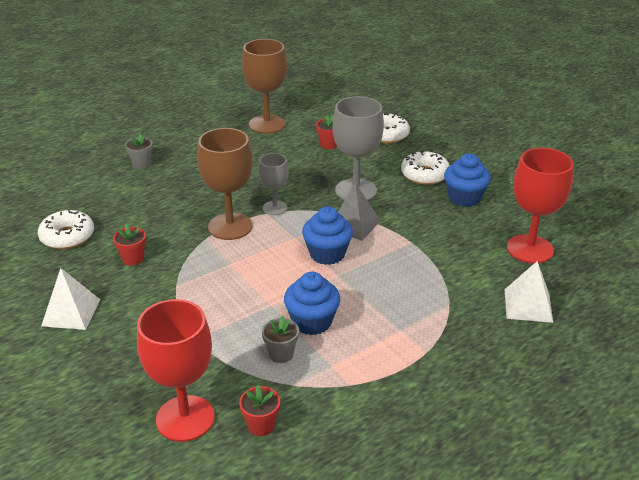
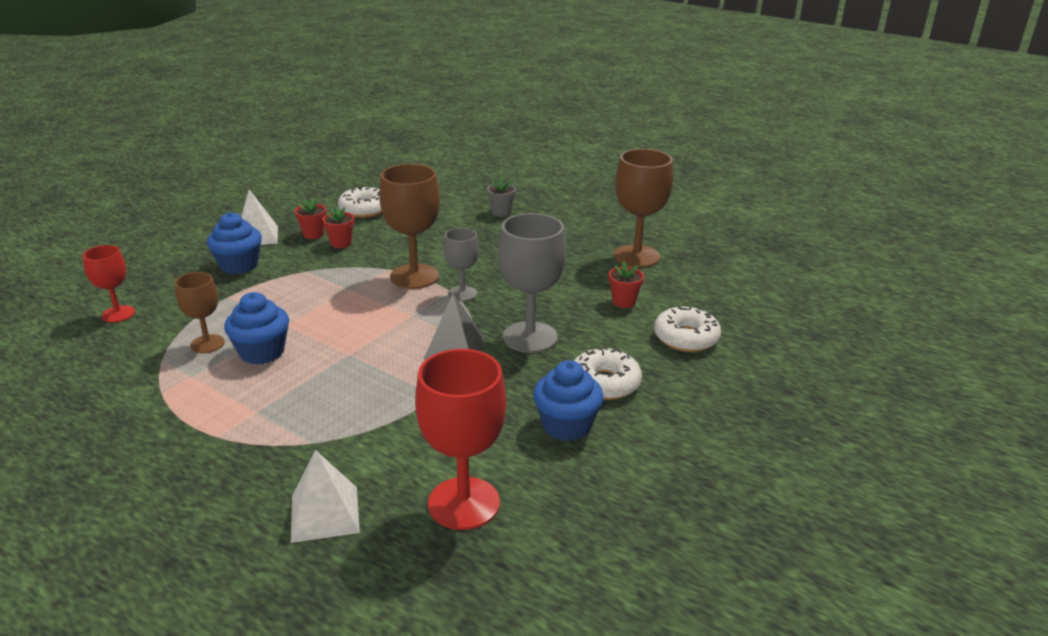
camera: 70 degrees right, 5 degrees down
red goblet [137,299,215,442] -> red goblet [83,245,135,322], size x0.58
red flower pot [239,385,280,436] -> red flower pot moved to [295,199,326,239]
grey flower pot [262,315,299,363] -> brown goblet [175,272,225,353]
blue cupcake [302,207,353,265] -> blue cupcake moved to [207,212,262,274]

